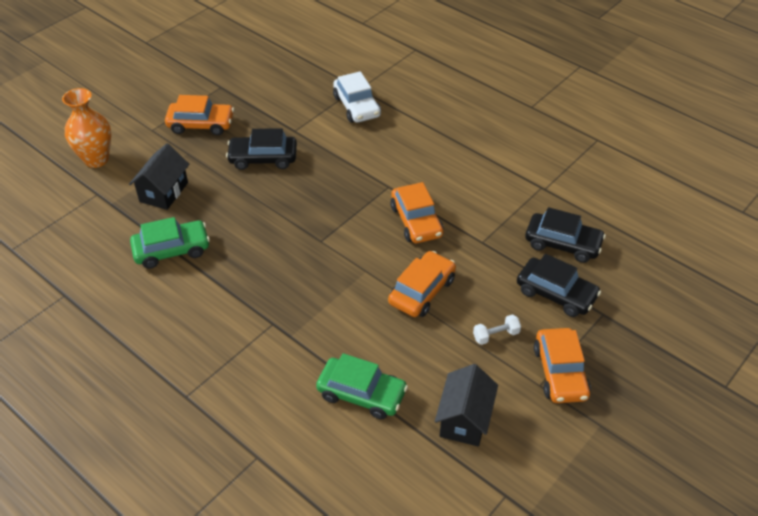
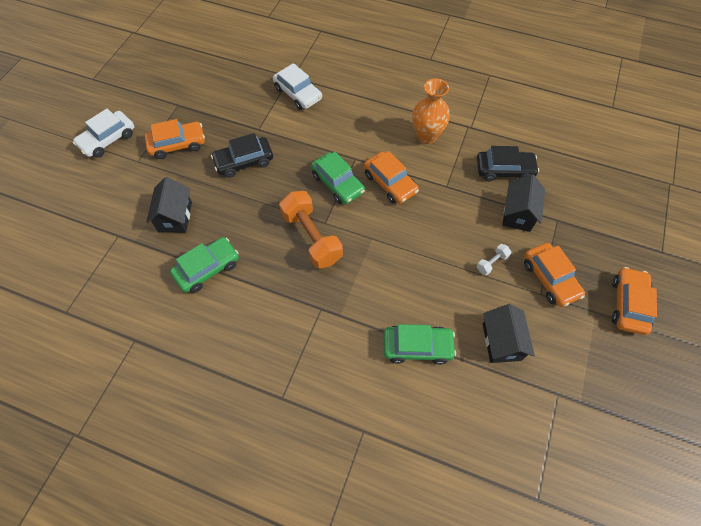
camera: 20 degrees left, 15 degrees up
orange vase [62,88,111,168] -> orange vase moved to [412,78,450,144]
orange car [388,251,456,317] -> orange car moved to [612,267,657,335]
black car [517,254,601,317] -> black house [502,174,545,232]
none -> white car [73,108,134,158]
none -> orange dumbbell [279,191,343,269]
none -> green car [311,152,365,204]

